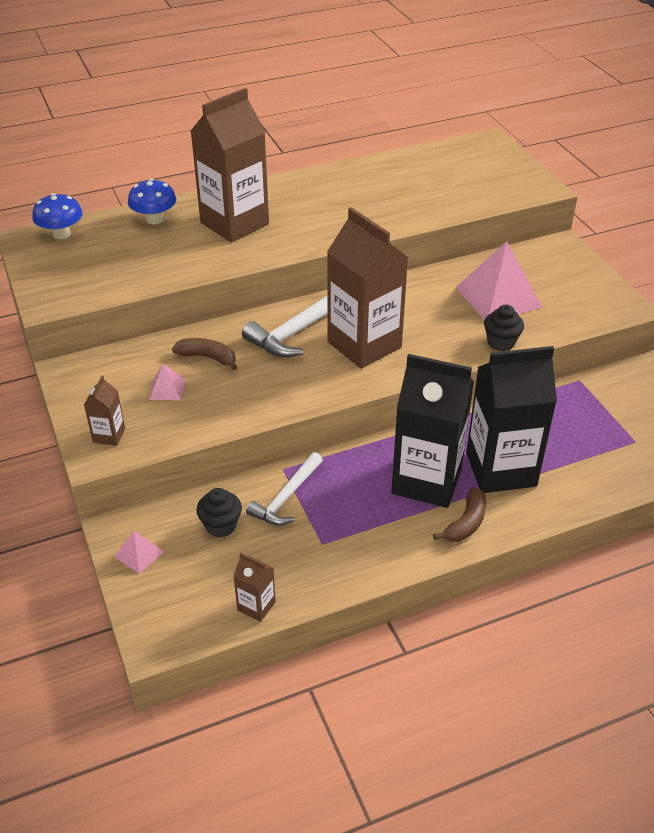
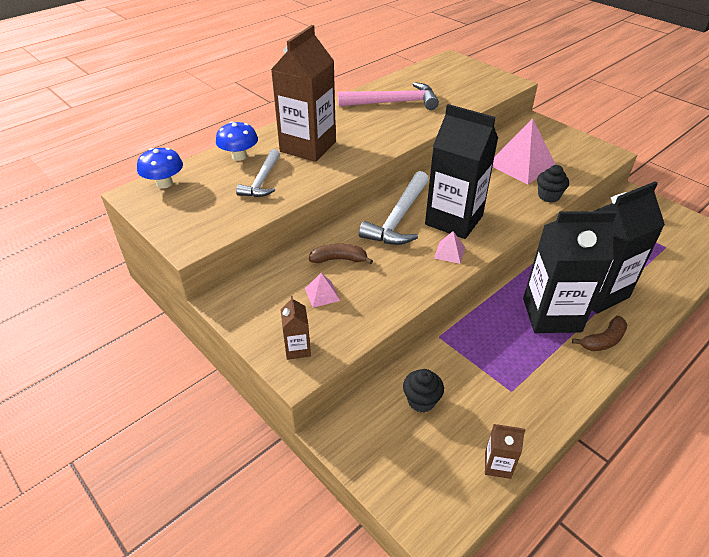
camera: 20 degrees left, 0 degrees up
pink pyramid [114,531,164,574] -> pink pyramid moved to [434,231,465,264]
white hammer [246,452,323,525] -> white hammer moved to [236,149,280,197]
brown carton [327,207,409,368] -> black carton [425,104,498,239]
brown banana [433,487,486,542] -> brown banana turned 45 degrees clockwise [572,316,628,351]
none -> pink hammer [338,82,439,110]

